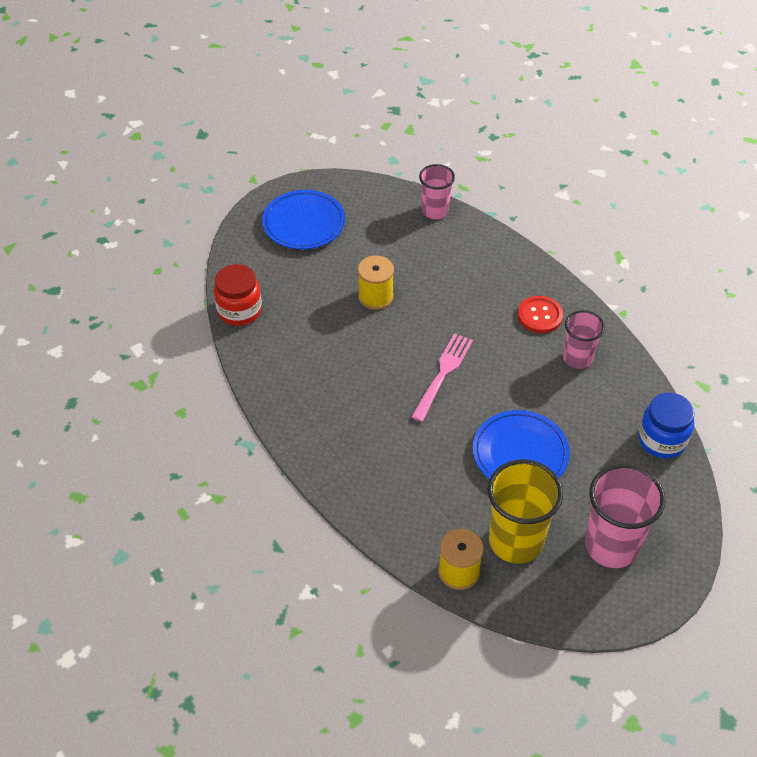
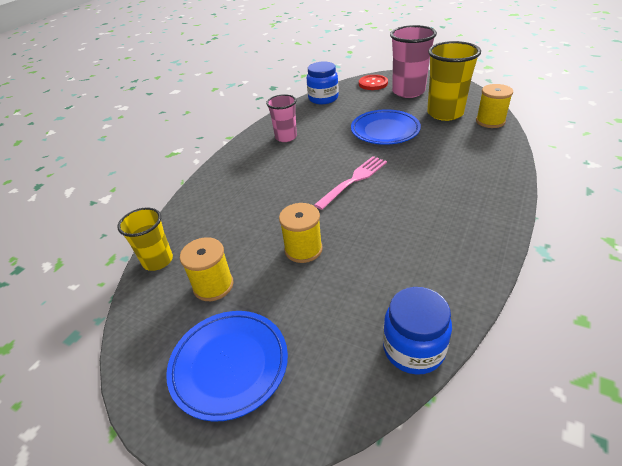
camera: 115 degrees left, 10 degrees down
red jar [214,264,262,326] -> blue jar [383,287,452,375]
pink fork [411,333,473,422] -> pink fork turned 135 degrees clockwise [314,156,387,210]
pink cup [419,164,455,219] -> yellow cup [117,207,173,271]
red button [518,296,563,333] -> red button moved to [359,75,388,90]
none -> yellow spool [180,237,233,301]

